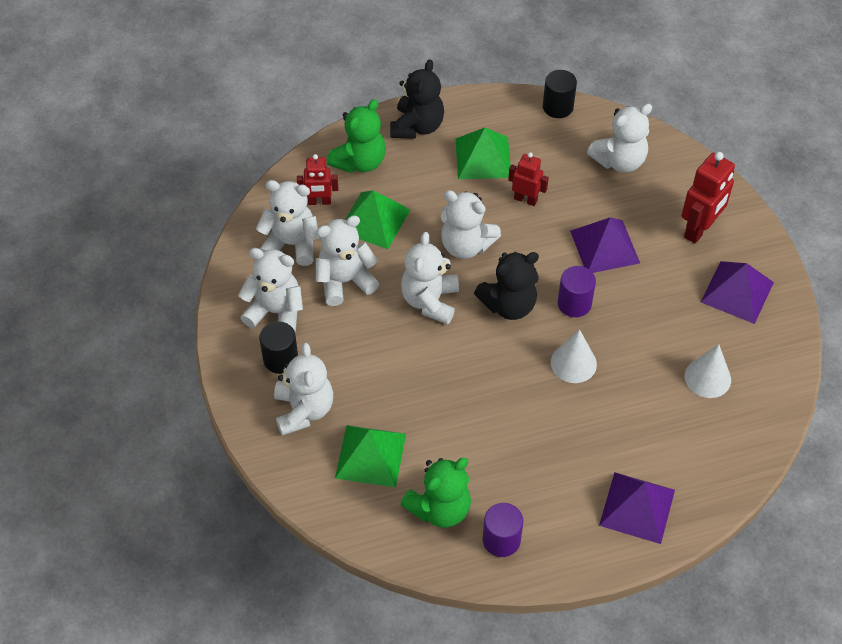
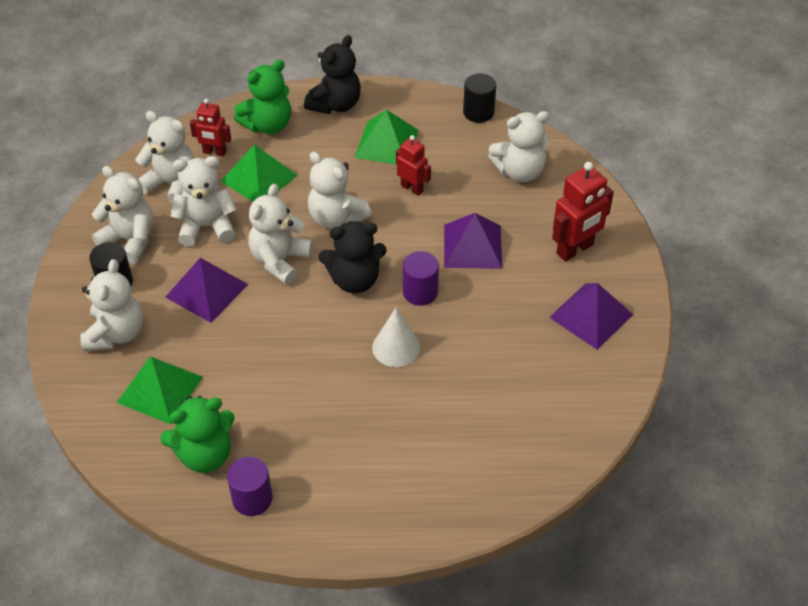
camera: 15 degrees right, 5 degrees down
purple pyramid [599,472,675,544] -> purple pyramid moved to [165,258,248,323]
white cone [685,344,731,398] -> none

